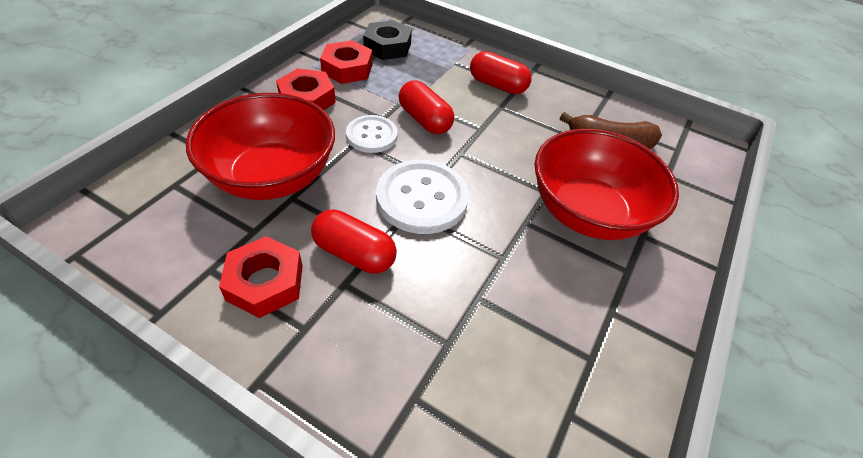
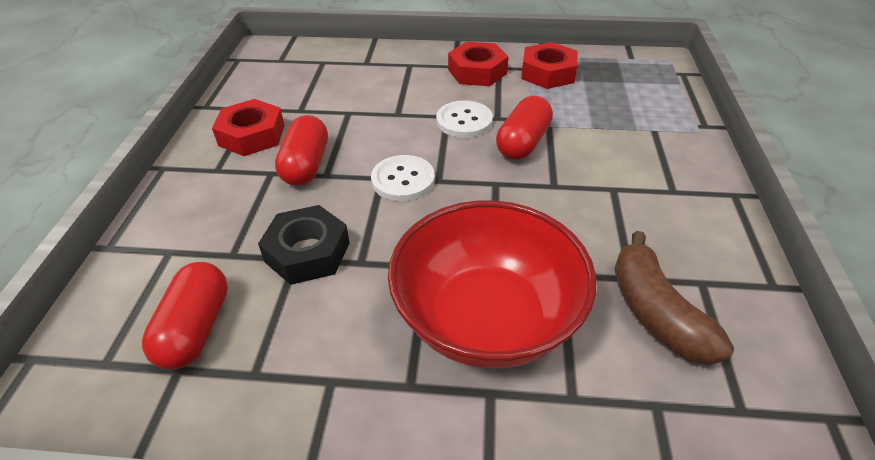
camera: 70 degrees right, 5 degrees down
red bowl [186,93,335,200] -> none
black nut [363,20,412,60] -> black nut moved to [258,205,350,285]
white button [376,160,469,234] -> white button [371,155,435,201], size x0.62
red capsule [470,51,531,94] -> red capsule moved to [142,262,228,370]

